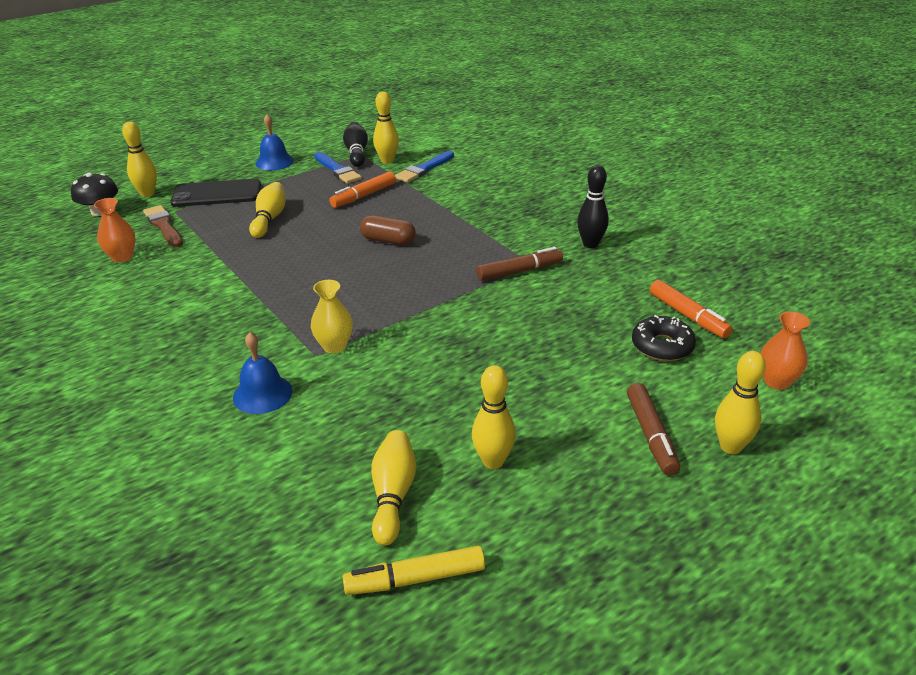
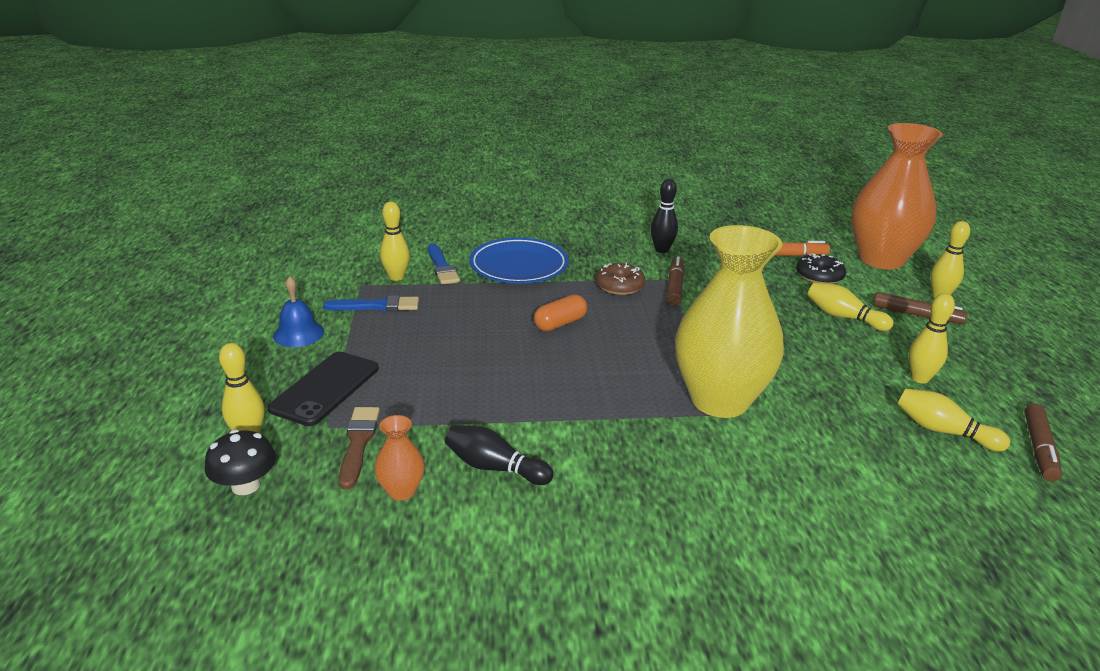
camera: 60 degrees left, 5 degrees down
brown brush [143,205,183,247] -> brown brush turned 90 degrees clockwise [339,407,380,490]
blue bell [233,332,293,414] -> none
yellow bowling pin [249,182,286,238] -> yellow bowling pin moved to [808,282,894,331]
yellow vase [311,280,353,353] -> yellow vase [675,225,784,418], size x2.47
orange marker [330,171,396,208] -> none
yellow marker [342,546,485,595] -> brown marker [1024,404,1062,482]
black bowling pin [343,122,368,167] -> black bowling pin moved to [445,425,554,485]
brown capsule [360,215,416,245] -> orange capsule [534,294,587,331]
orange vase [760,311,810,390] -> orange vase [851,123,943,269], size x2.47
none -> blue plate [469,237,569,284]
none -> brown donut [596,262,645,295]

